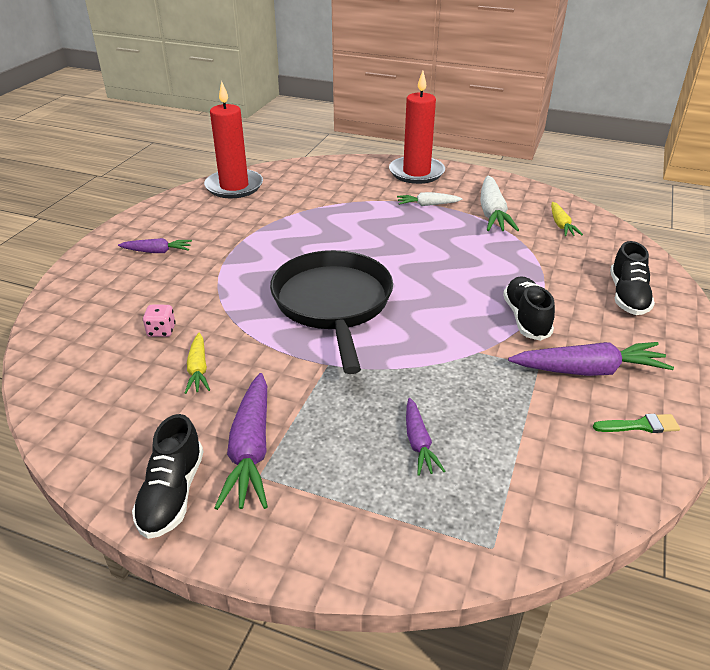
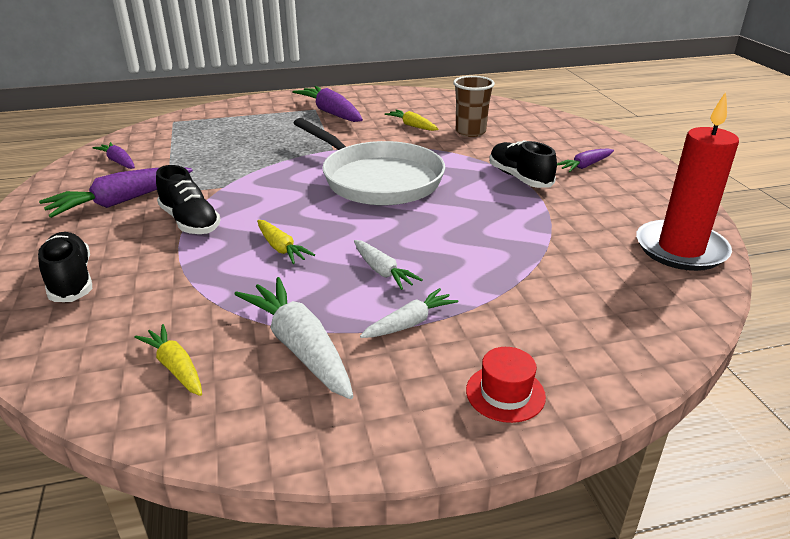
camera: 145 degrees right, 5 degrees down
black shoe [132,414,204,539] -> black shoe moved to [489,140,557,188]
pink dice [143,305,176,337] -> brown cup [453,76,495,137]
black pan [270,250,393,374] -> white pan [294,118,445,206]
red candle [389,71,445,184] -> red hat [466,347,546,423]
purple carrot [406,398,445,476] -> purple carrot moved to [93,142,135,169]
green brush [593,414,680,433] -> none
none -> yellow carrot [257,220,315,264]
none -> white carrot [354,240,423,290]

